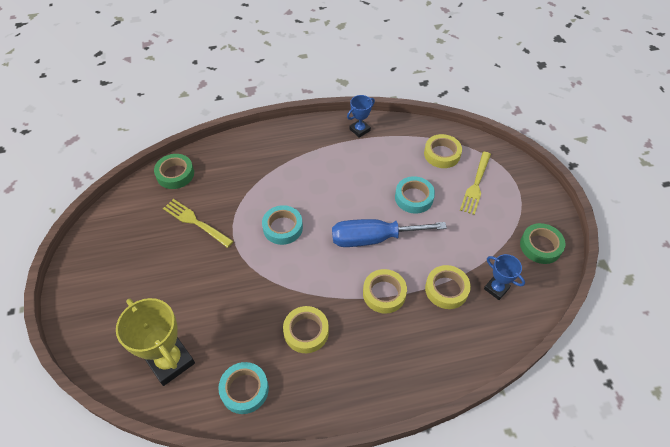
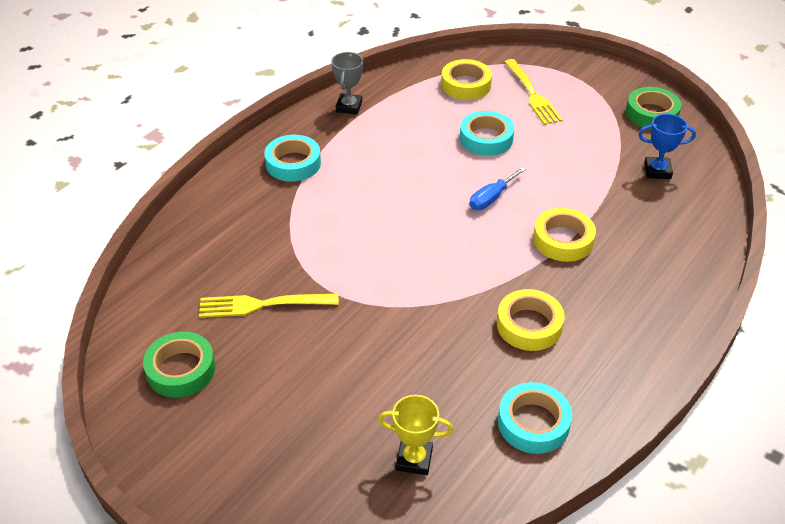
camera: 40 degrees left, 10 degrees down
yellow trophy [116,298,195,386] -> yellow trophy [378,395,453,475], size x0.55
green tape [154,154,194,189] -> green tape moved to [143,332,215,398]
turquoise tape [262,205,303,245] -> turquoise tape moved to [264,135,321,182]
blue screwdriver [332,219,447,247] -> blue screwdriver [469,167,526,210], size x0.49
blue trophy [347,95,375,138] -> grey trophy [331,52,363,115]
yellow tape [425,265,471,309] -> none

